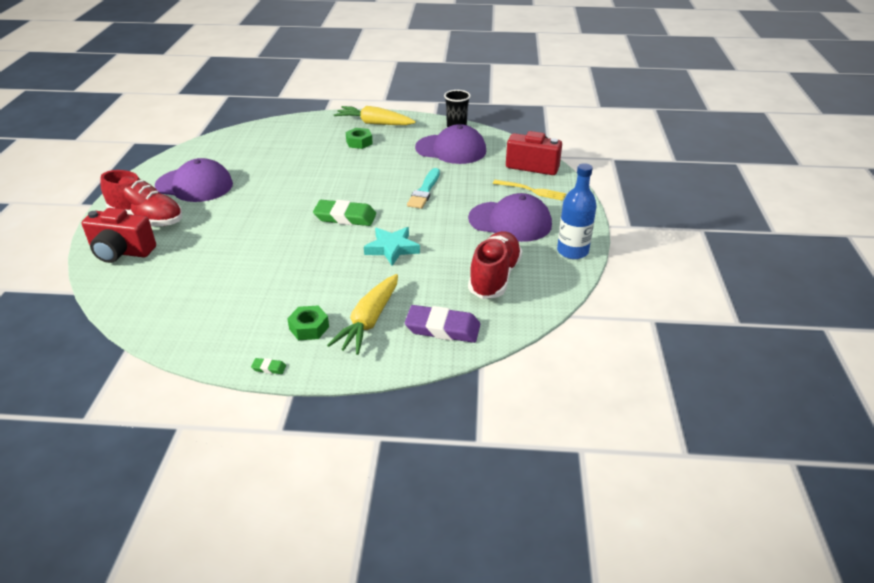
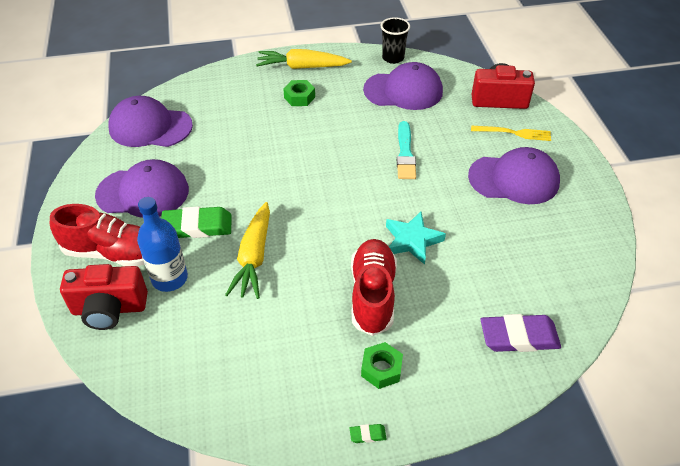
camera: 15 degrees left, 10 degrees up
green eraser [313,200,376,226] -> green eraser moved to [161,207,232,238]
yellow carrot [327,274,398,355] -> yellow carrot moved to [225,202,270,299]
red shoe [468,231,522,299] -> red shoe moved to [351,239,397,336]
blue bottle [557,163,596,259] -> blue bottle moved to [137,197,188,292]
none -> purple cap [108,96,193,147]

